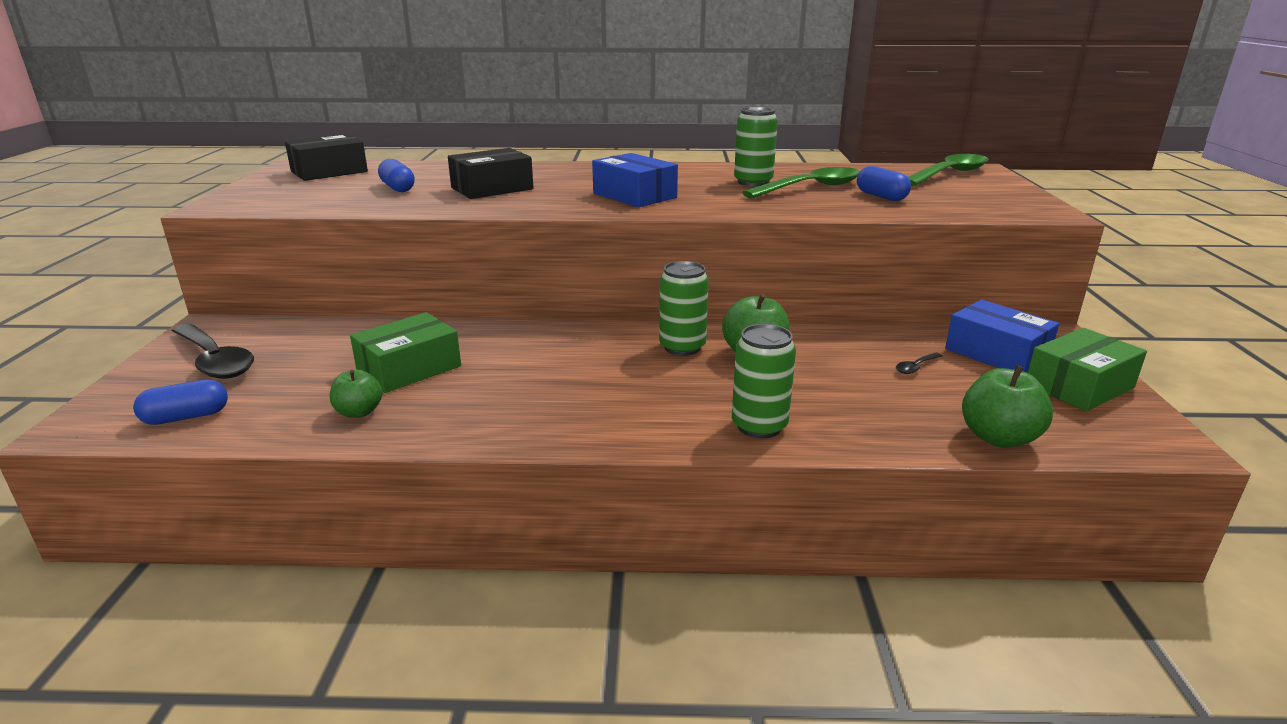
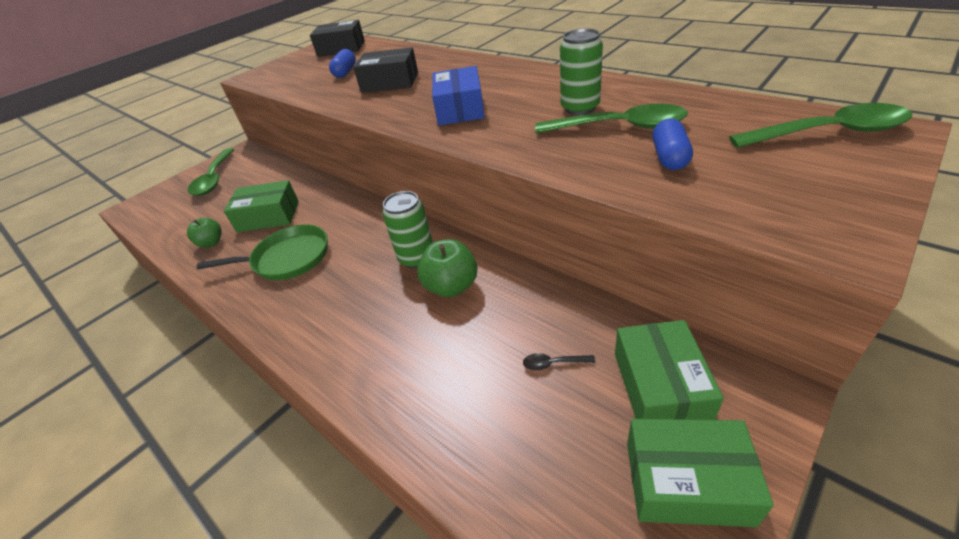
camera: 45 degrees right, 15 degrees up
blue capsule [133,379,228,425] -> none
black spoon [172,324,254,379] -> green spoon [188,148,234,196]
green can [732,324,796,438] -> none
blue box [945,300,1059,373] -> green box [615,320,724,420]
green apple [962,365,1053,448] -> none
none -> green pan [197,224,328,280]

